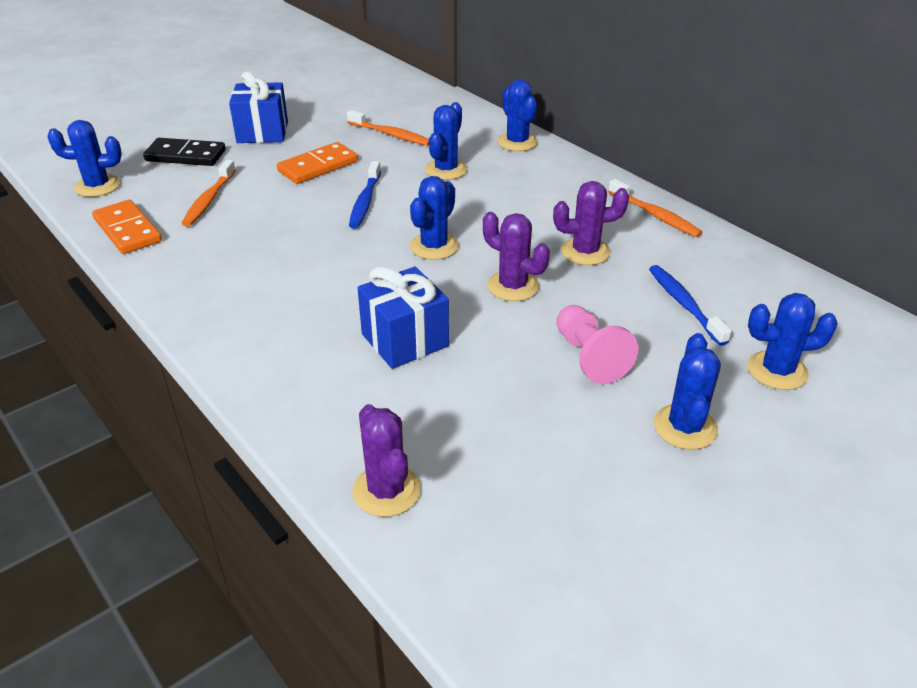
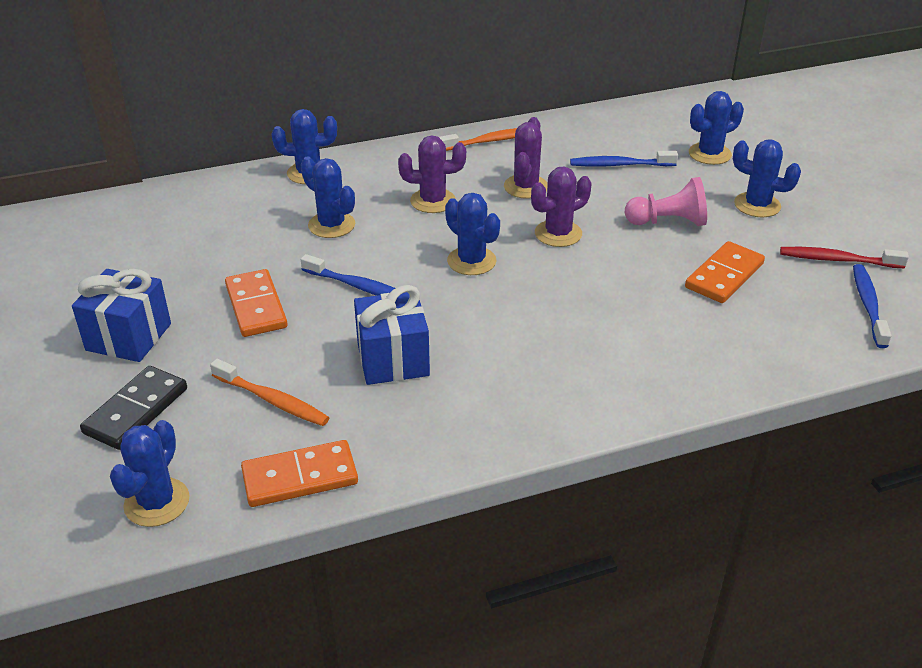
camera: 70 degrees left, 0 degrees up
orange toothbrush [347,110,429,146] -> none
purple cactus [352,404,421,517] -> purple cactus moved to [398,135,466,213]
blue gift [358,267,449,369] -> blue gift moved to [354,285,430,385]
blue cactus [748,293,838,390] -> blue cactus turned 45 degrees clockwise [689,91,744,165]
none -> orange domino [685,241,765,303]
none -> red toothbrush [780,247,909,268]
none -> blue toothbrush [853,264,891,348]

